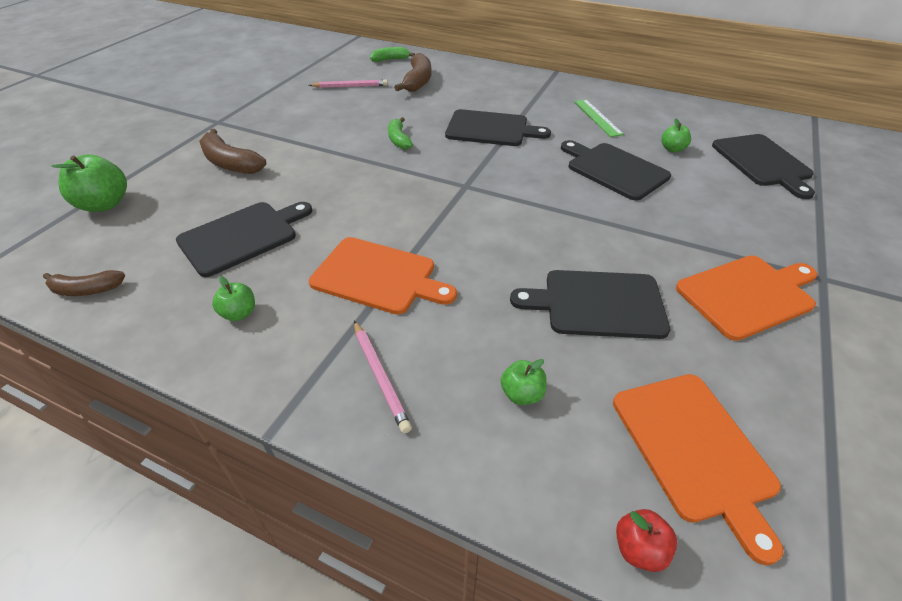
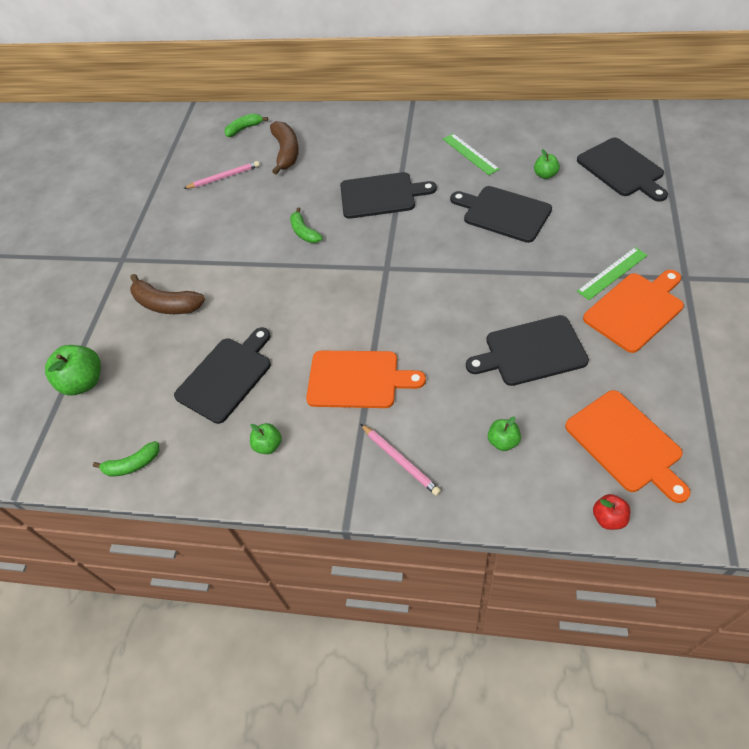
camera: 10 degrees left, 10 degrees up
brown banana [43,270,125,296] -> green banana [93,441,159,476]
none -> green ruler [577,247,648,300]

